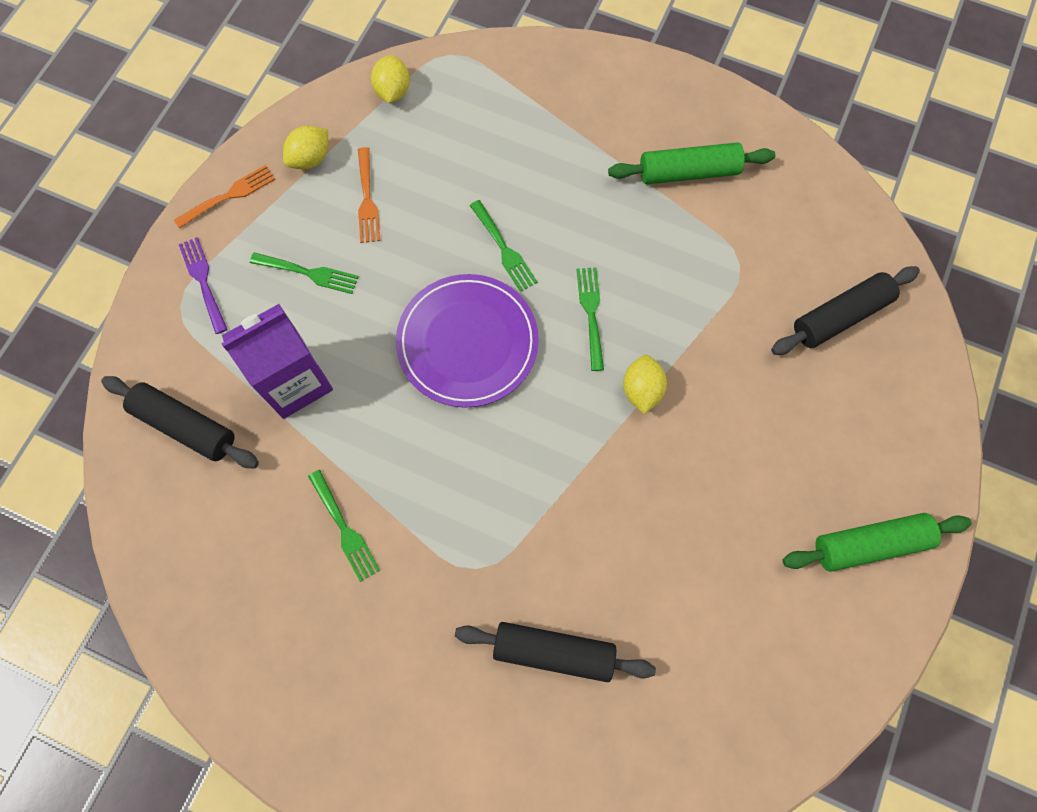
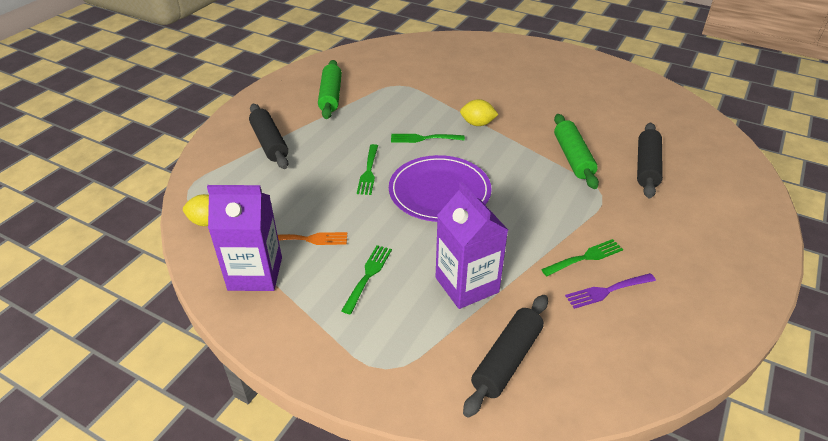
camera: 85 degrees left, 30 degrees down
orange fork [174,165,276,229] -> none
purple fork [179,237,228,334] -> purple fork moved to [565,273,656,309]
yellow lemon [283,126,328,169] -> purple carton [207,185,282,291]
green fork [470,200,538,292] -> green fork turned 120 degrees clockwise [357,144,378,195]
black rolling pin [771,266,920,355] -> black rolling pin moved to [249,104,289,169]
green rolling pin [783,513,972,572] -> green rolling pin moved to [554,114,599,189]

